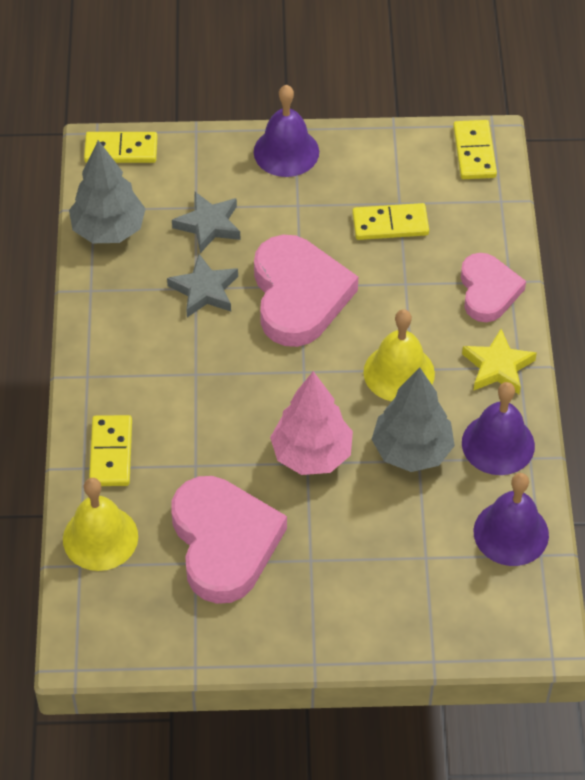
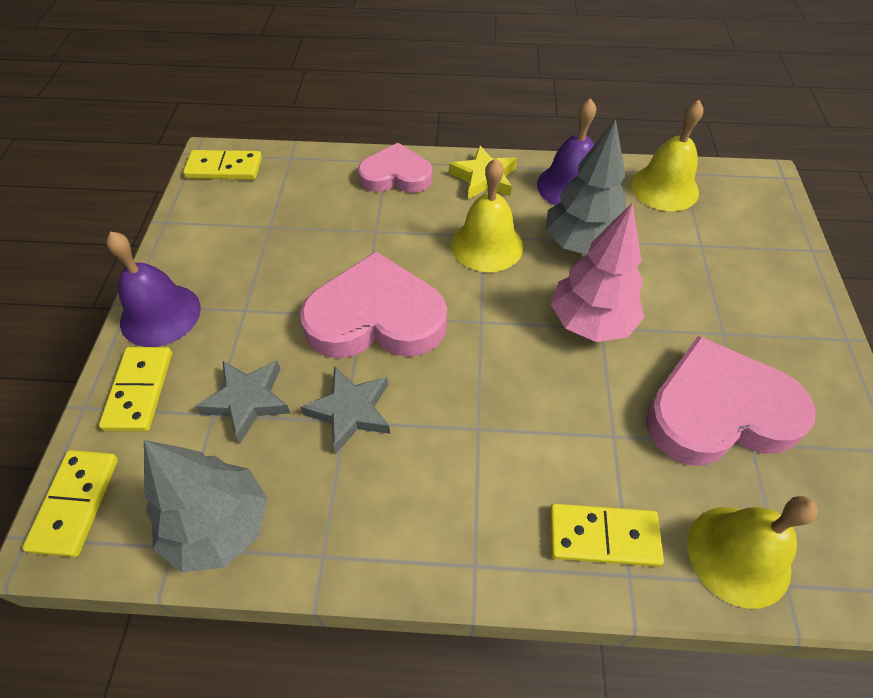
camera: 85 degrees left, 0 degrees up
yellow domino [352,203,429,240] -> yellow domino moved to [99,347,172,431]
purple bell [473,473,549,566] -> yellow bell [631,100,703,211]

